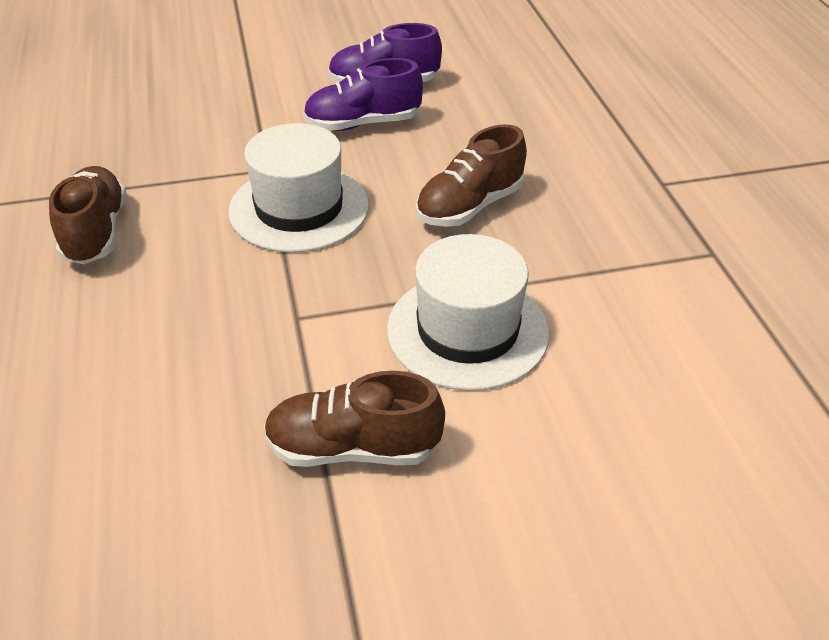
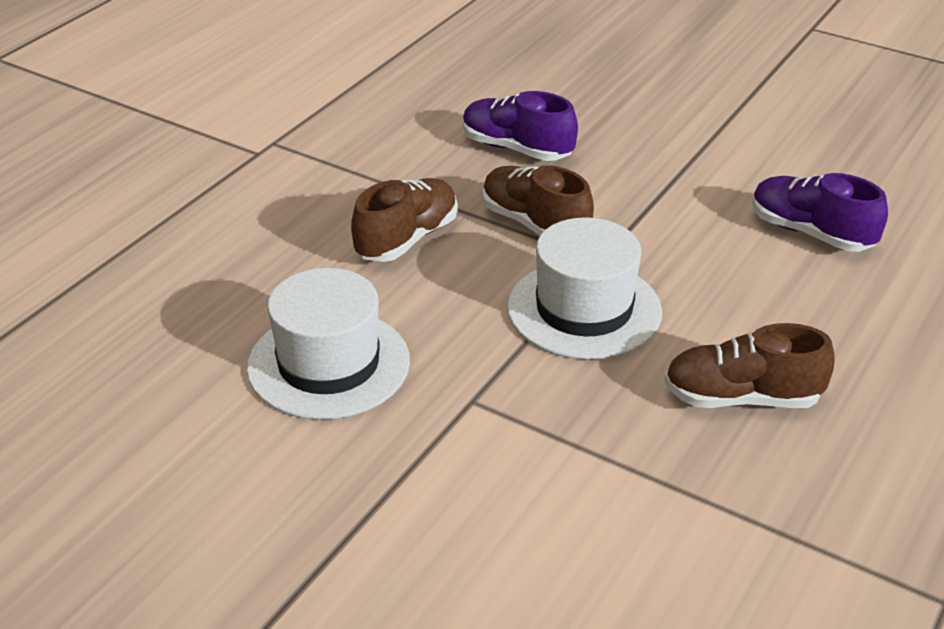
camera: 45 degrees right, 5 degrees down
brown shoe [264,371,445,467] -> brown shoe moved to [482,165,594,236]
purple shoe [303,58,423,131] -> purple shoe moved to [463,91,578,161]
white hat [387,234,550,391] -> white hat moved to [247,268,410,420]

